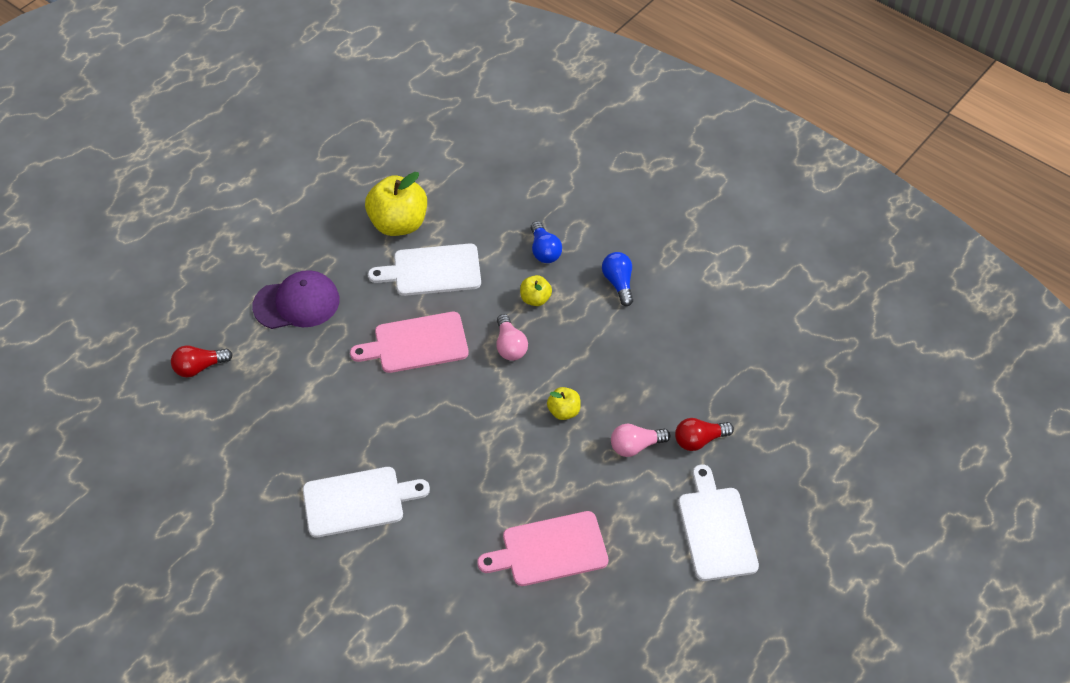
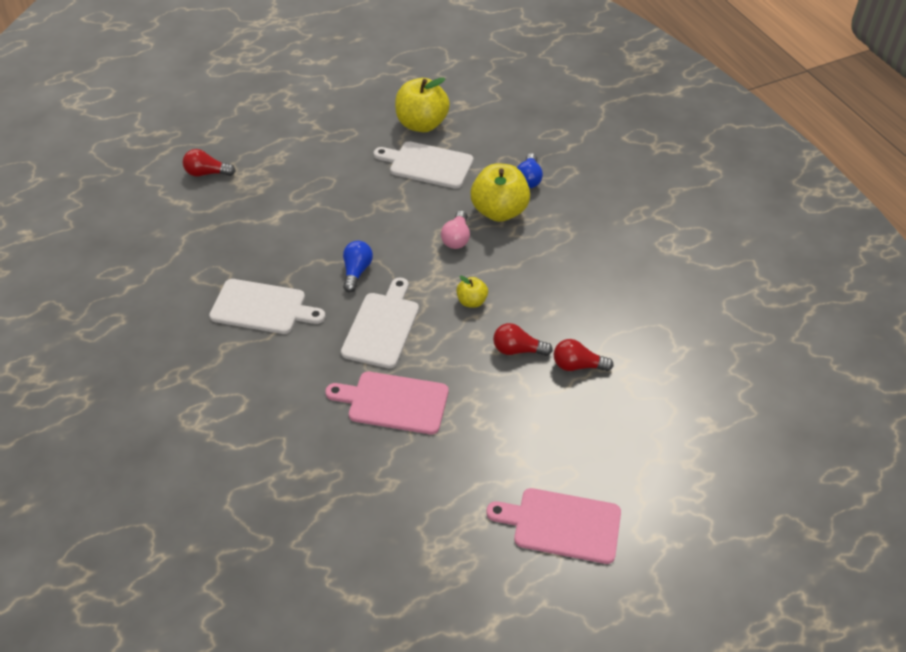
camera: 25 degrees right, 5 degrees down
purple cap [252,270,339,329] -> none
pink cutting board [350,312,469,373] -> pink cutting board moved to [487,488,621,564]
yellow apple [520,275,552,306] -> yellow apple [470,163,530,222], size x2.01
blue light bulb [602,252,633,306] -> blue light bulb moved to [343,241,373,292]
pink light bulb [611,424,670,457] -> red light bulb [493,323,553,356]
white cutting board [678,464,759,581] -> white cutting board moved to [341,278,419,368]

